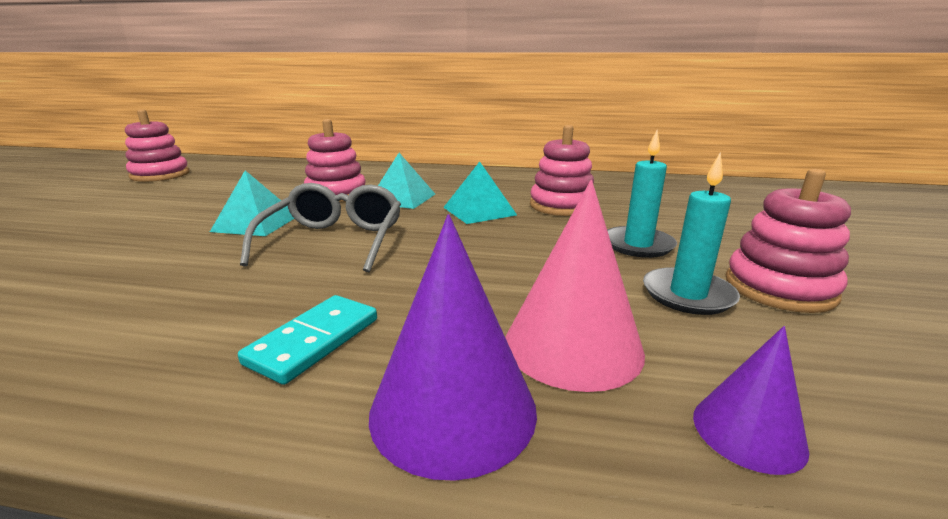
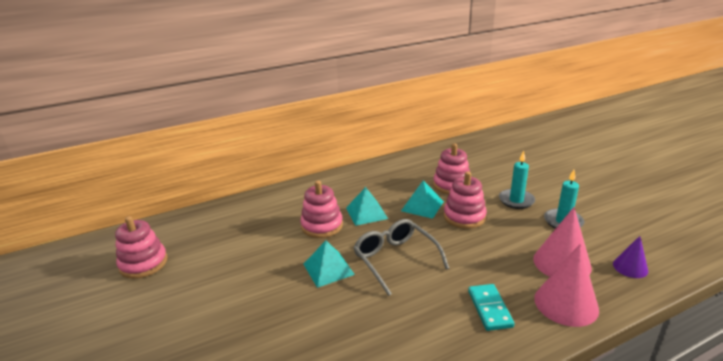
camera: 35 degrees left, 5 degrees up
purple cone [369,214,537,481] -> pink cone [534,244,599,327]
pink stacking toy [726,169,851,313] -> pink stacking toy moved to [444,171,487,229]

